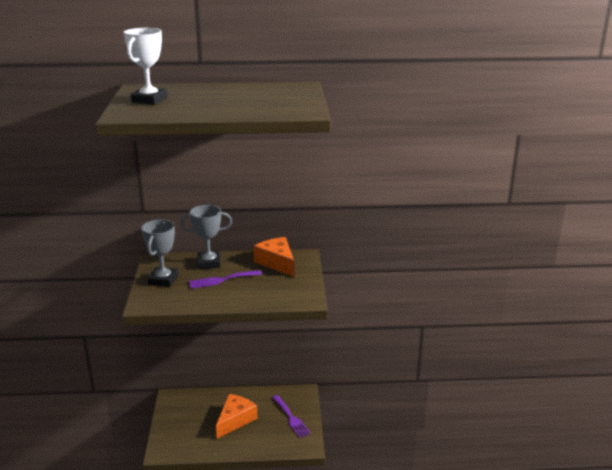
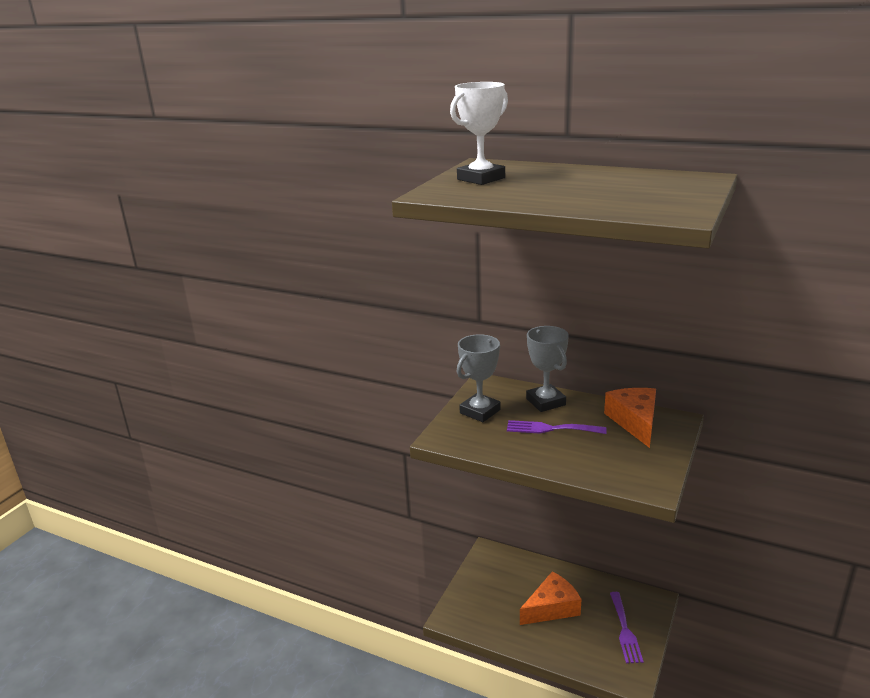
camera: 30 degrees right, 0 degrees up
grey trophy [180,205,232,269] -> grey trophy turned 45 degrees clockwise [526,326,569,412]

